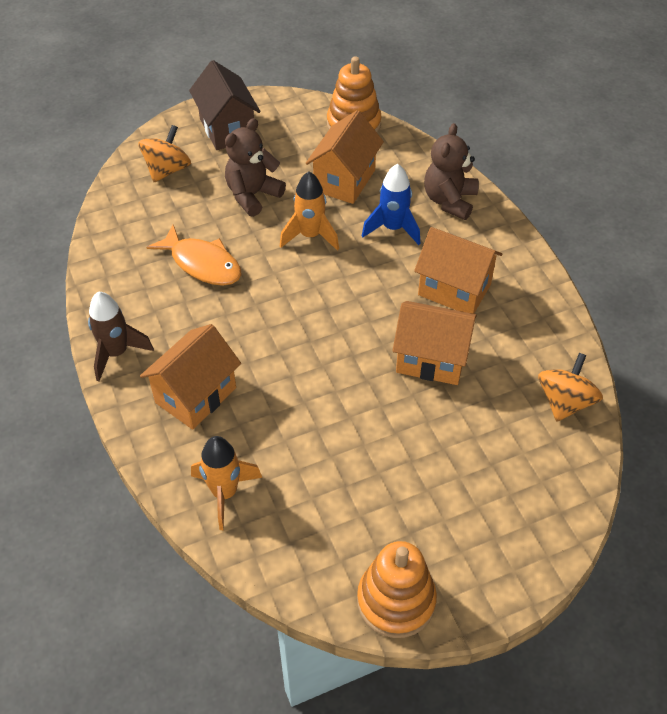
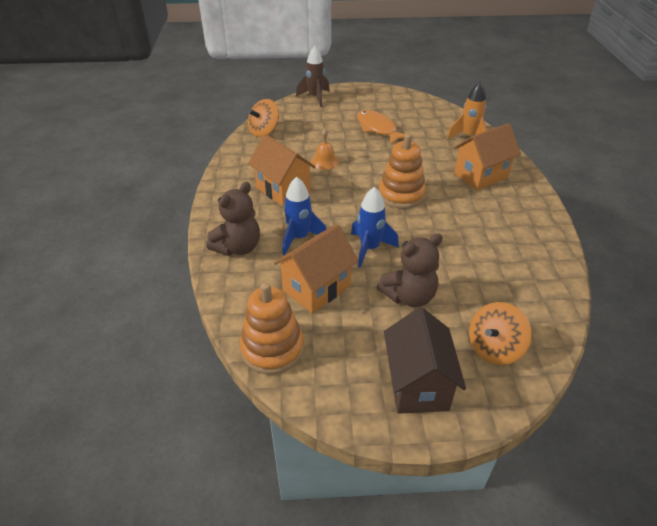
camera: 160 degrees left, 10 degrees down
brown rocket [88,292,154,381] -> brown rocket moved to [296,46,330,107]
orange fish [147,225,242,286] -> orange fish moved to [357,110,412,145]
orange rocket [280,171,339,251] -> blue rocket [351,187,399,268]
orange stacking toy [357,541,437,638] -> orange stacking toy moved to [378,134,426,209]
orange house [392,301,477,385] -> orange bell [311,129,339,170]

